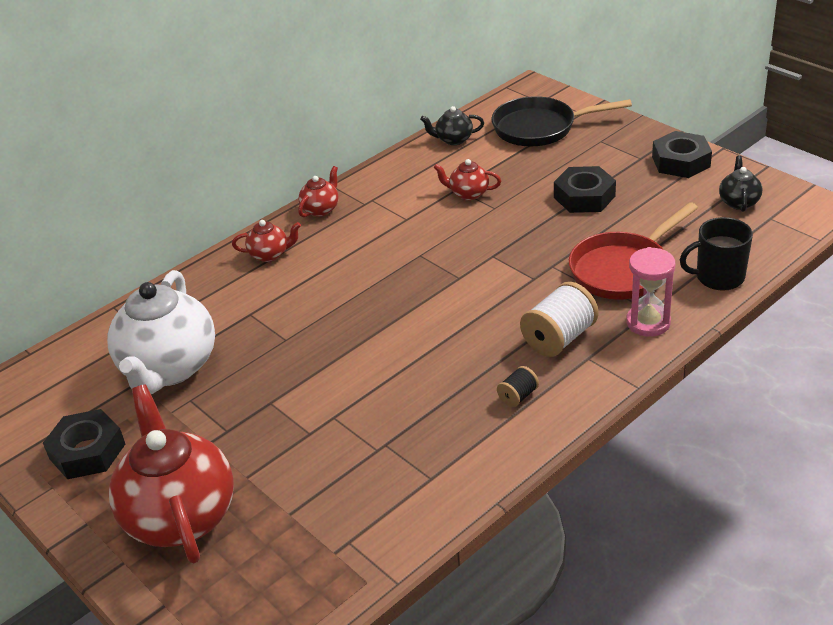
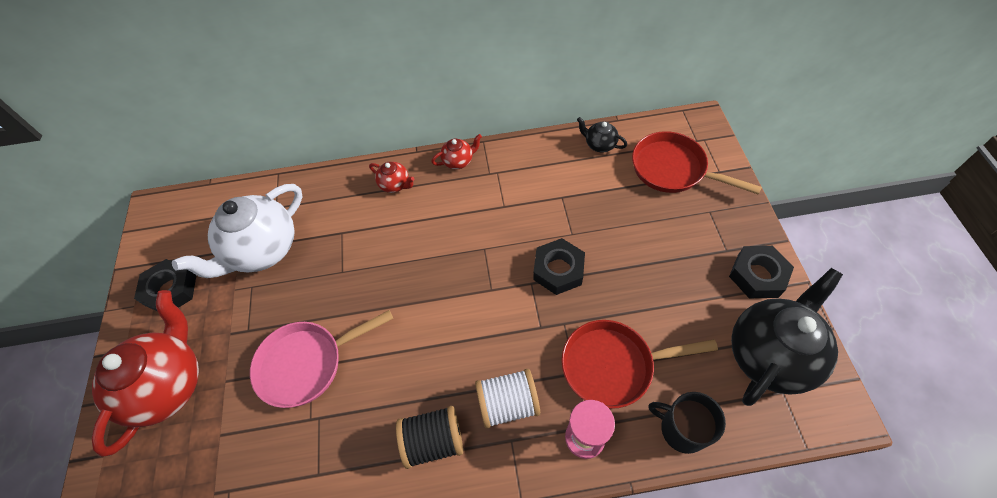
camera: 35 degrees right, 20 degrees up
red teapot [434,159,501,200] -> none
black pan [492,96,632,147] -> red pan [632,131,762,195]
black spool [497,366,539,407] -> black spool [396,406,463,469], size x1.94
black nut [554,166,616,213] -> black nut moved to [533,238,585,295]
black teapot [719,155,762,212] -> black teapot [731,268,843,406], size x2.24
none -> pink pan [250,310,393,408]

